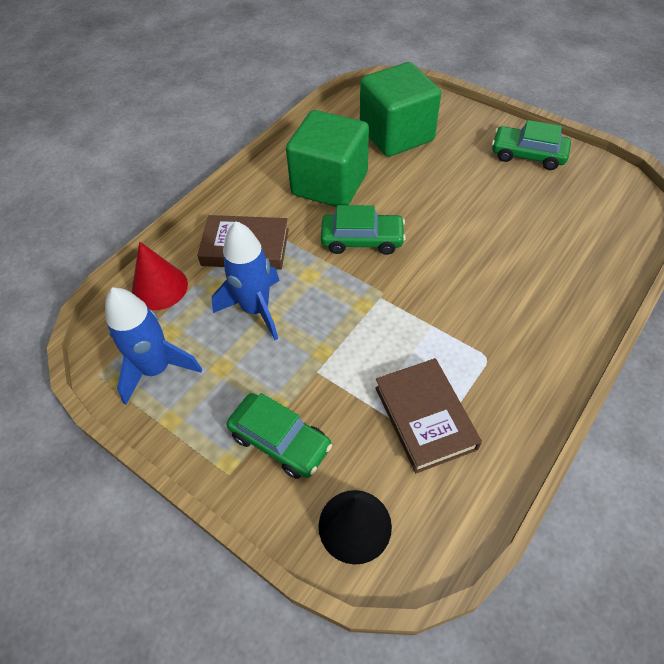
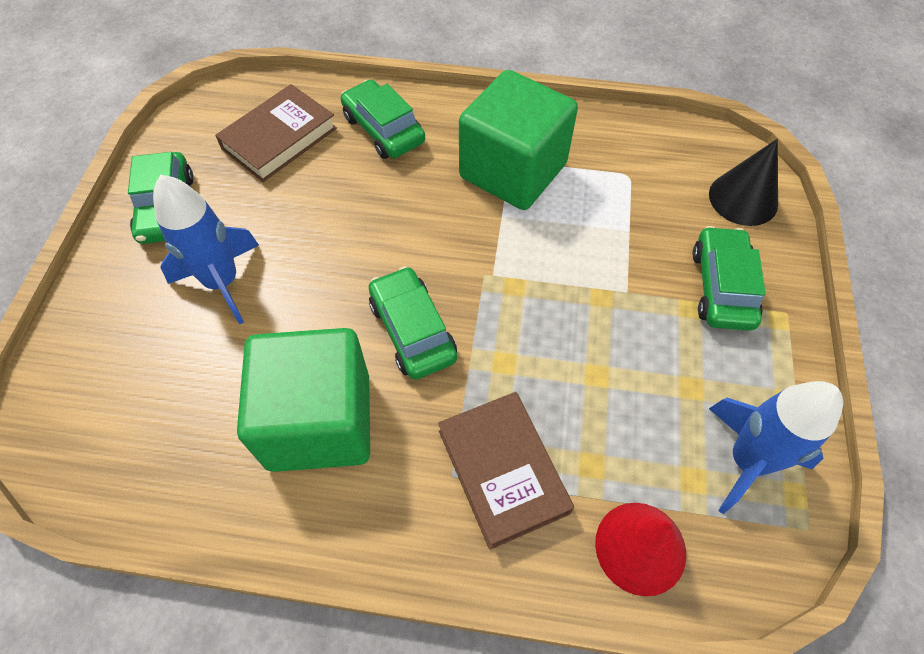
camera: 120 degrees left, 5 degrees up
blue rocket [212,221,280,340] -> blue rocket moved to [153,175,259,324]
green cube [360,62,441,157] -> green cube moved to [459,70,578,210]
brown book [375,358,482,473] -> brown book moved to [215,84,337,182]
none -> green car [341,80,425,159]

